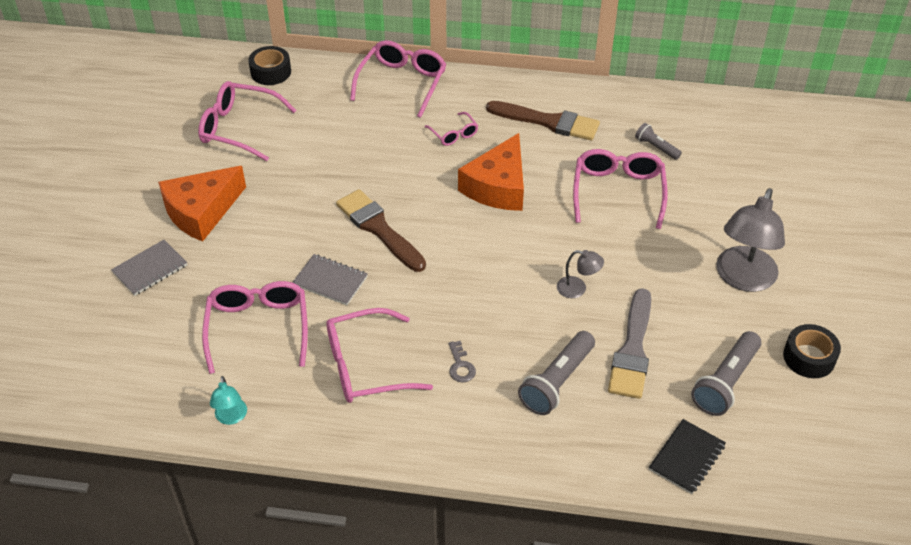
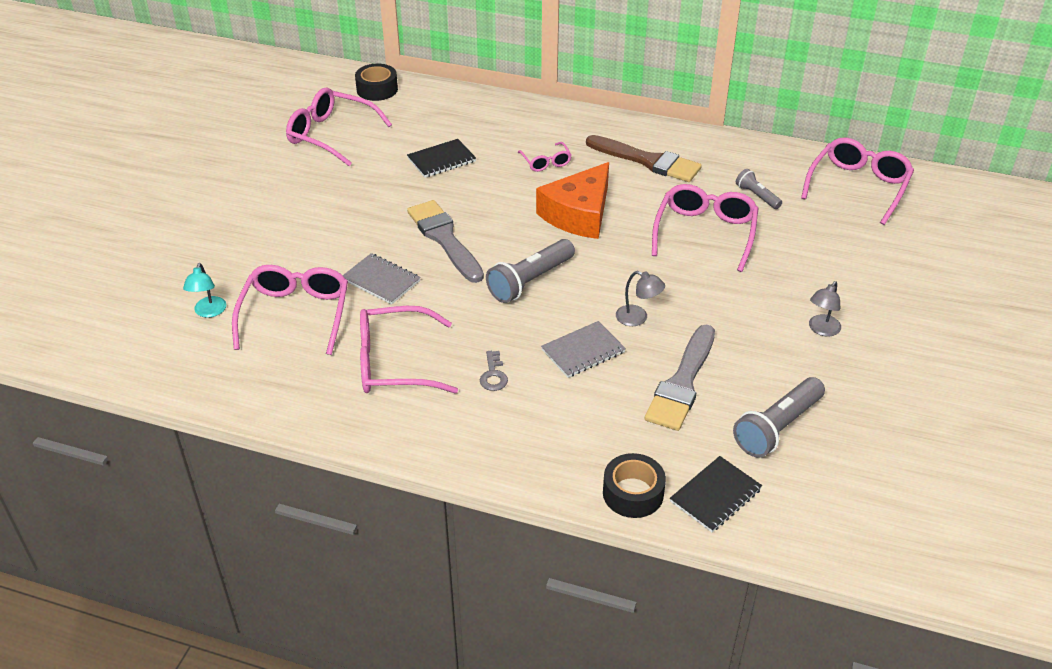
camera: 10 degrees right, 5 degrees down
grey notebook [111,240,187,296] -> grey notebook moved to [541,321,626,378]
orange cheese [158,166,246,242] -> none
turquoise lamp [210,376,247,425] -> turquoise lamp moved to [183,263,226,318]
brown brush [336,189,426,272] -> grey brush [407,200,484,283]
pink glasses [350,40,446,118] -> pink glasses moved to [801,138,914,225]
grey flashlight [518,331,595,415] -> grey flashlight moved to [486,239,575,303]
grey lamp [716,188,785,292] -> grey lamp [809,281,841,336], size x0.47
black tape [783,324,841,378] -> black tape moved to [603,453,666,518]
none -> black notebook [407,139,476,178]

